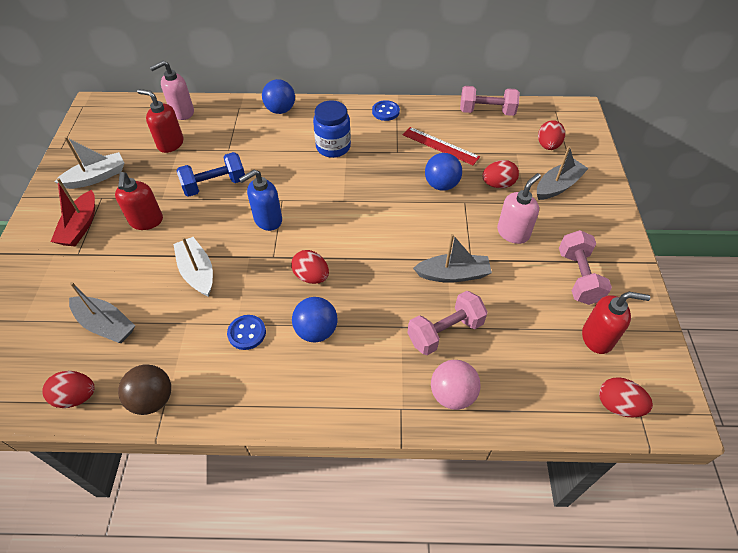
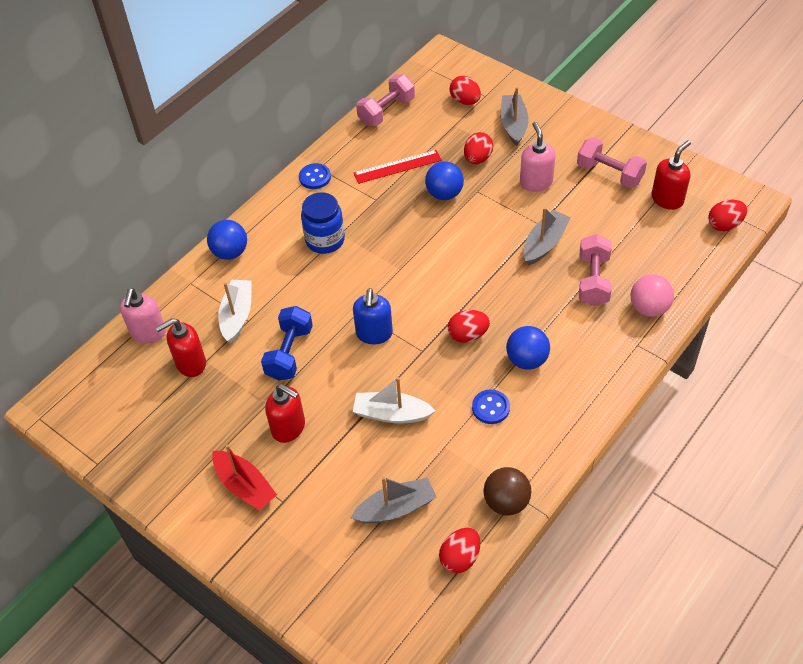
camera: 50 degrees left, 0 degrees up
white boat [54,137,124,189] -> white boat moved to [218,280,252,343]

